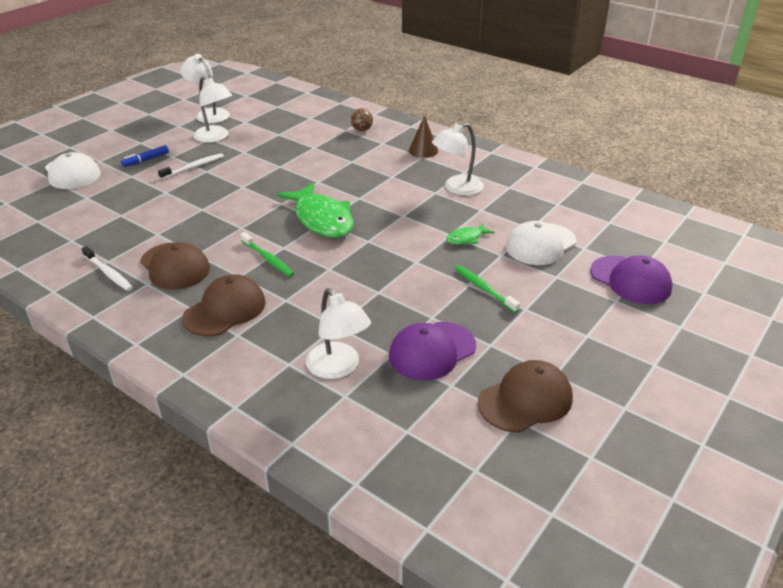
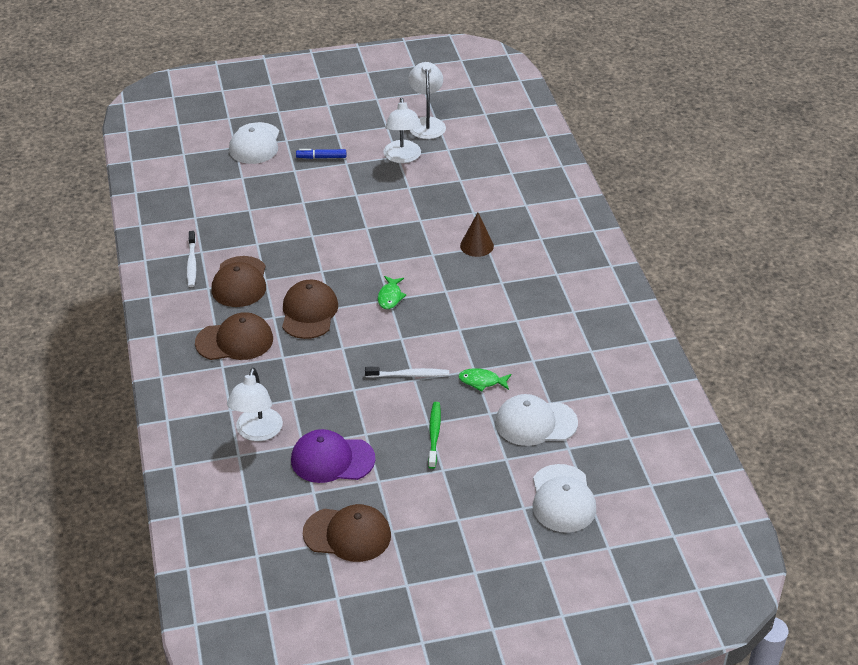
camera: 40 degrees right, 5 degrees up
white toothbrush [158,153,224,179] -> white toothbrush moved to [365,367,449,378]
green toothbrush [240,232,294,277] -> brown cap [282,280,338,339]
green fish [277,182,354,238] -> green fish [378,276,407,309], size x0.46
brown ball [351,108,373,131] -> none
brown cone [409,115,438,158] -> brown cone moved to [460,212,494,257]
white lamp [432,123,484,196] -> none
purple cap [590,256,673,304] -> white cap [533,464,596,533]

